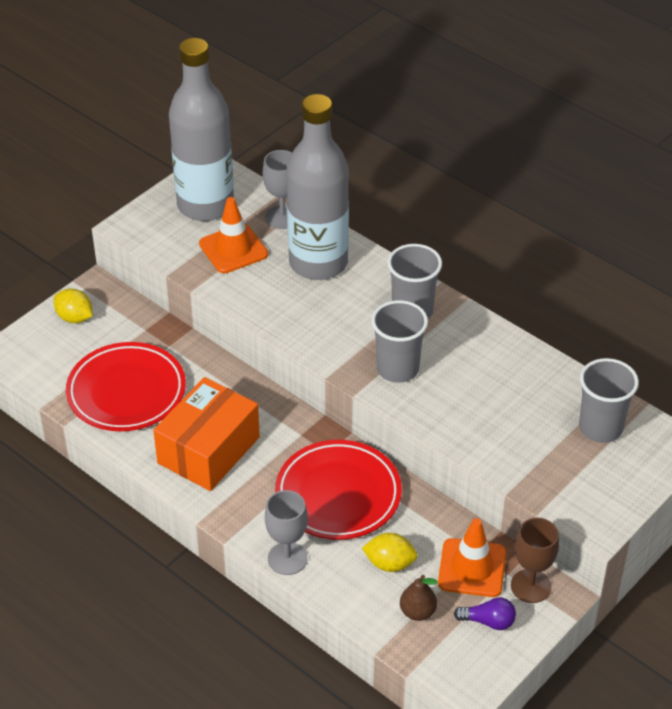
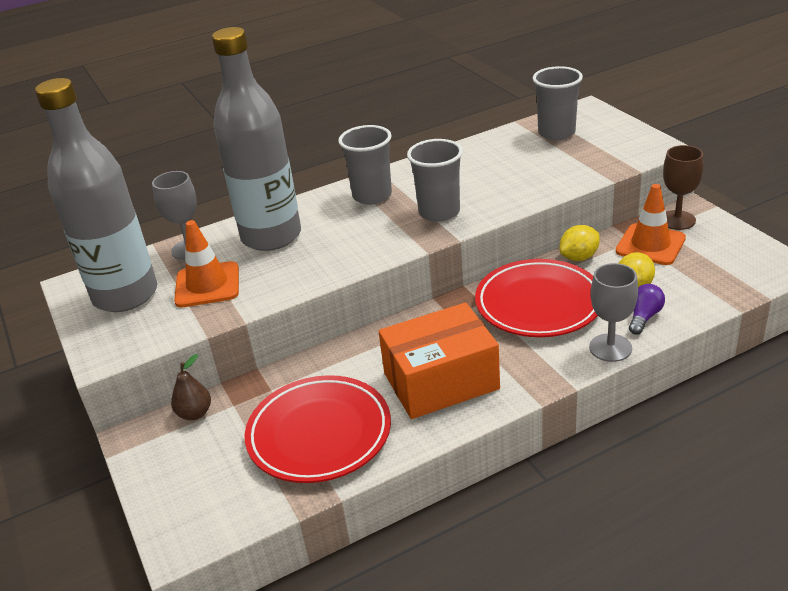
camera: 65 degrees left, 10 degrees down
yellow lemon [54,289,92,323] -> yellow lemon moved to [559,225,600,261]
orange box [153,377,260,491] -> orange box turned 75 degrees counterclockwise [378,303,500,419]
brown pear [400,575,438,621] -> brown pear moved to [171,354,211,420]
purple light bulb [454,597,516,630] -> purple light bulb moved to [629,284,665,335]

